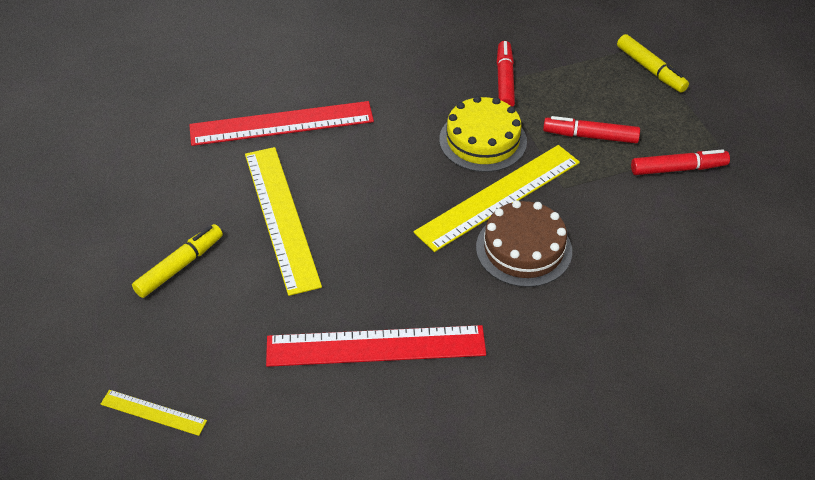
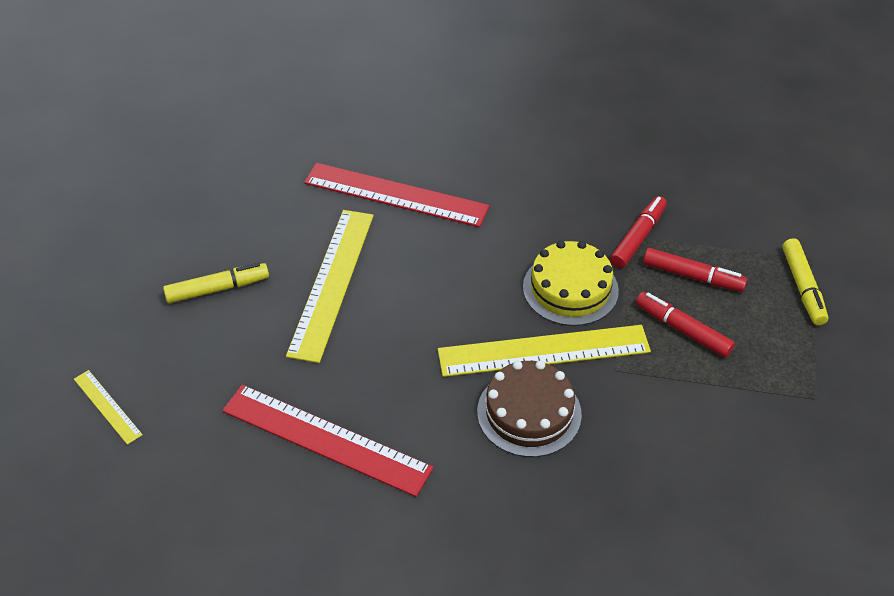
camera: 30 degrees right, 0 degrees up
red marker [631,149,730,175] -> red marker moved to [643,248,747,292]

